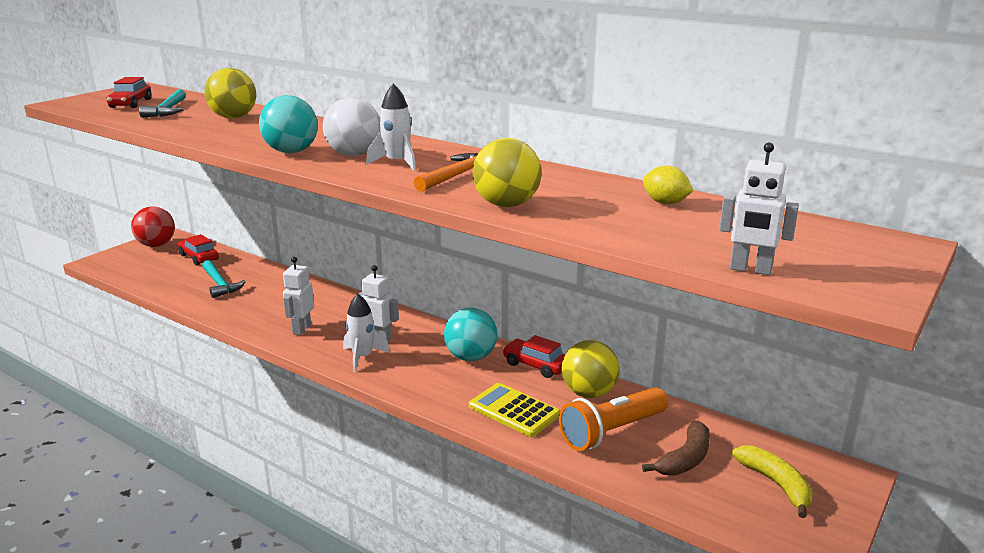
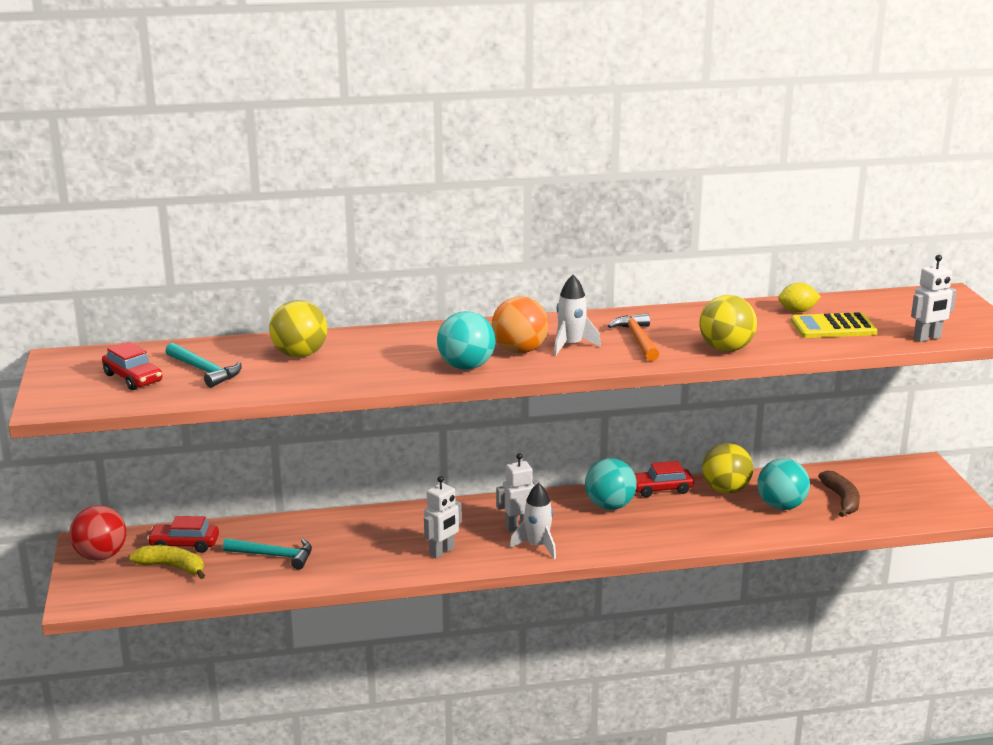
camera: 45 degrees left, 0 degrees up
white robot [283,257,314,335] -> white robot turned 105 degrees counterclockwise [424,476,462,559]
white ball [323,98,380,156] -> orange ball [492,296,549,353]
yellow calculator [469,383,560,437] -> yellow calculator moved to [791,312,877,338]
orange flashlight [559,387,668,451] -> turquoise ball [757,458,810,510]
yellow banana [732,445,813,518] -> yellow banana moved to [129,545,205,579]

